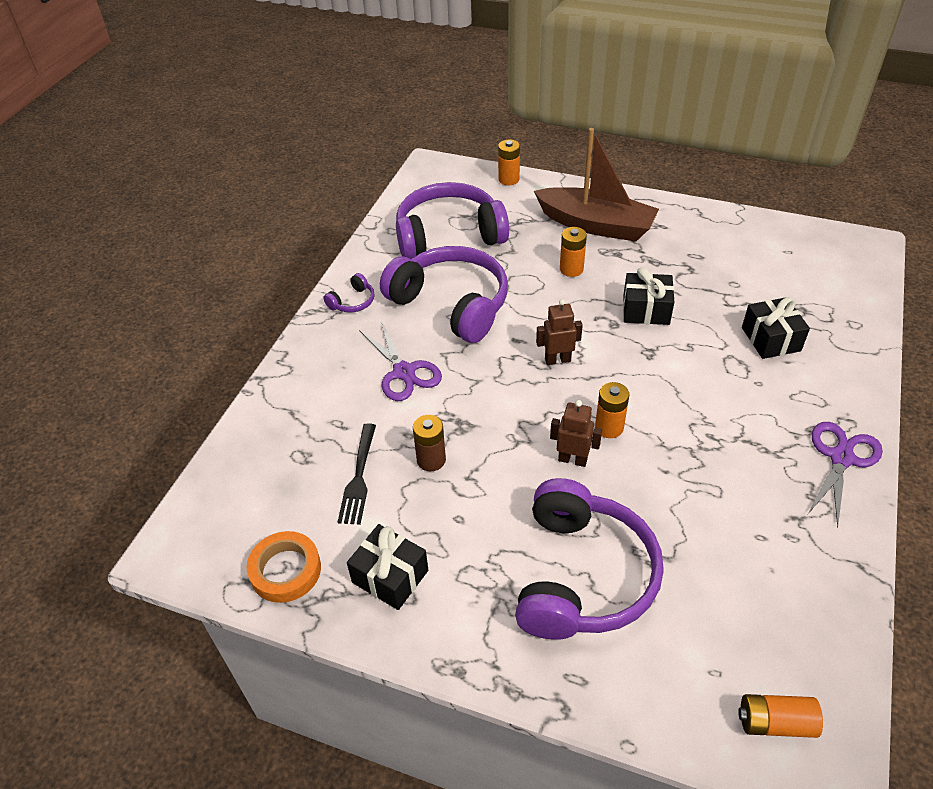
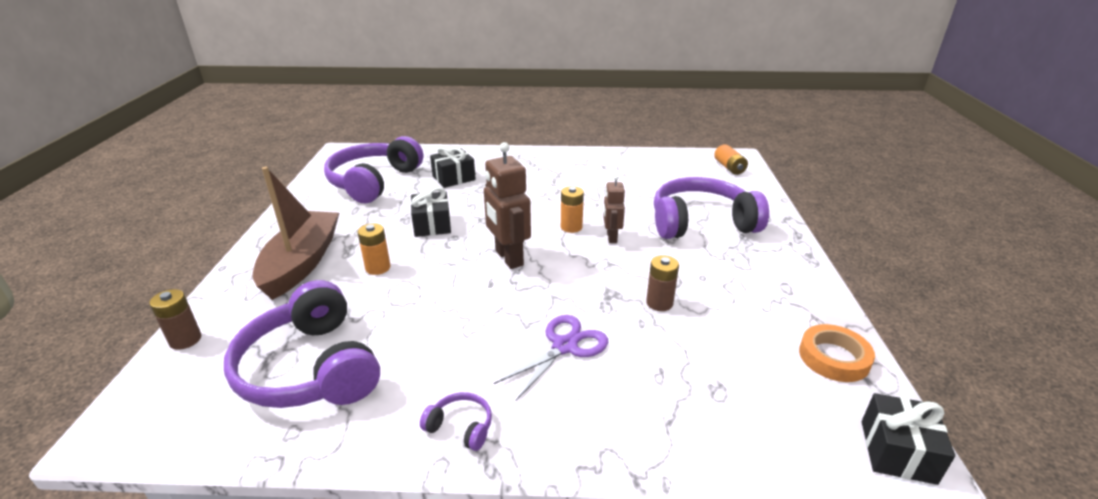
camera: 110 degrees left, 15 degrees down
black fork [338,423,376,525] -> none
black gift [347,524,428,610] -> black gift moved to [862,393,955,485]
purple headphones [380,246,508,343] -> purple headphones moved to [324,136,423,203]
orange battery [498,139,520,185] -> brown battery [149,289,201,350]
brown robot [536,299,583,365] -> brown robot [484,142,531,269], size x1.69
purple scissors [807,422,883,528] -> none

